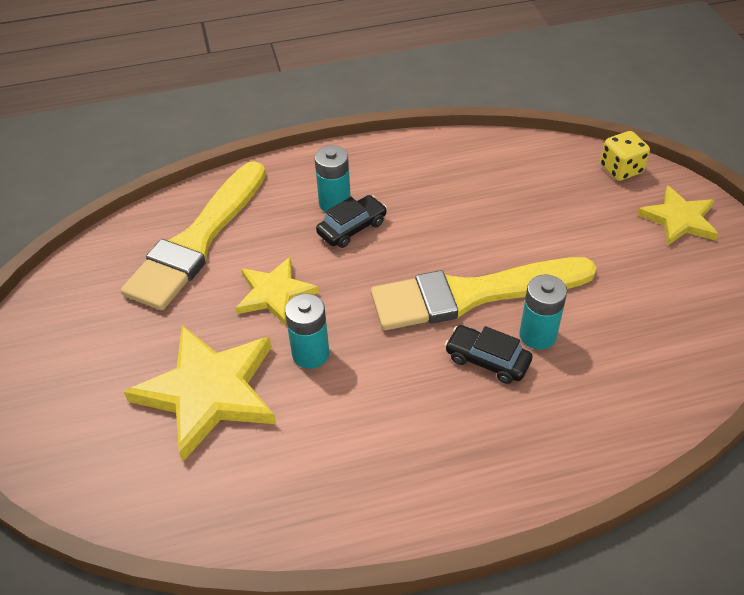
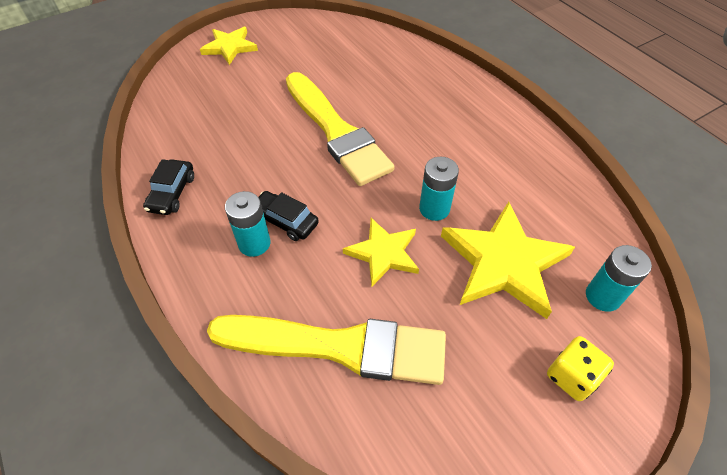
camera: 110 degrees left, 5 degrees up
black car [445,325,532,384] -> black car moved to [143,159,194,215]
turquoise battery [519,275,567,350] -> turquoise battery moved to [586,245,652,312]
yellow dice [600,131,650,181] -> yellow dice moved to [547,336,614,401]

